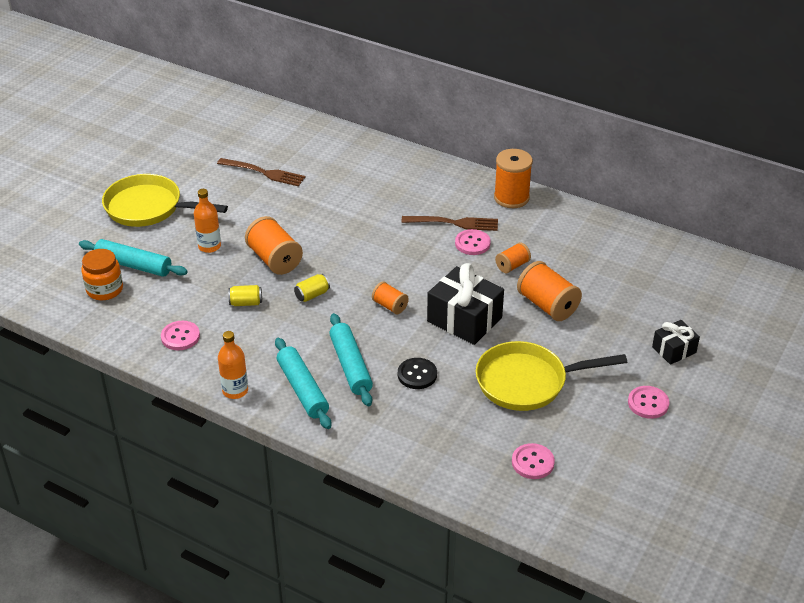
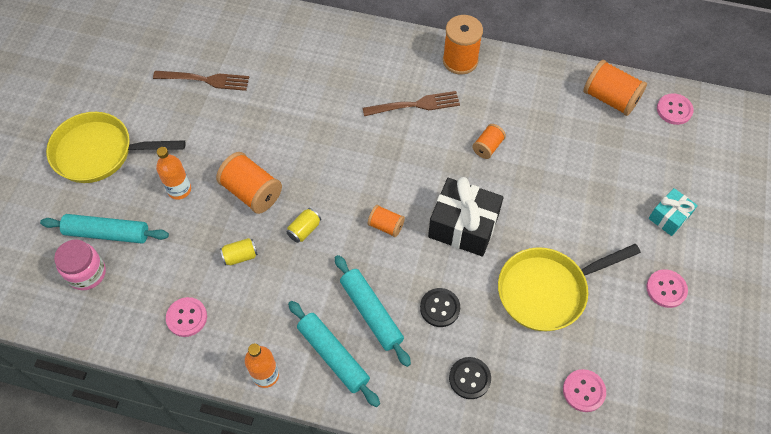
camera: 15 degrees left, 20 degrees up
orange jar [81,249,123,300] -> pink jar [54,240,106,290]
pink button [455,229,491,255] -> pink button moved to [657,93,694,125]
orange spool [517,261,582,321] -> orange spool moved to [583,60,647,116]
black gift [652,320,700,365] -> turquoise gift [648,188,698,236]
none -> black button [449,357,491,399]

